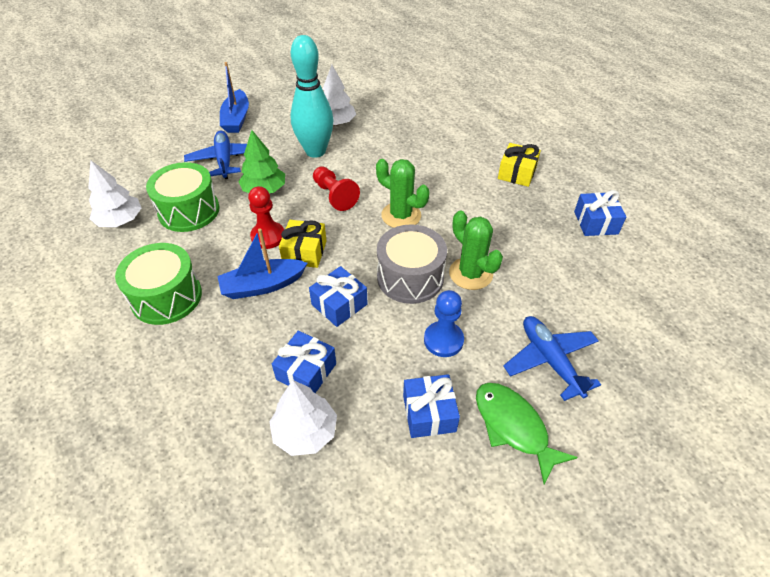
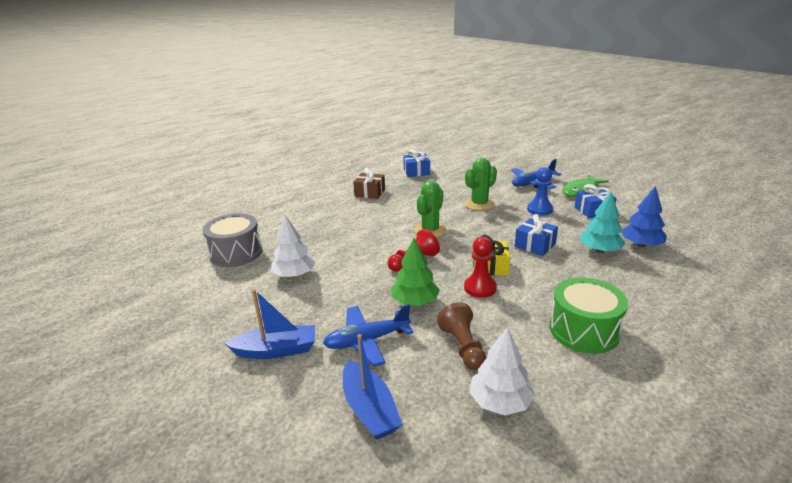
camera: 95 degrees left, 20 degrees down
green drum [146,162,220,232] -> brown pawn [437,302,486,370]
blue boat [217,228,308,299] -> blue boat moved to [343,334,403,440]
white tree [269,380,337,456] -> blue tree [622,186,667,247]
blue gift [272,331,336,393] -> turquoise tree [580,191,625,253]
turquoise bowling pin [290,35,334,158] -> none
grey drum [377,224,447,304] -> grey drum moved to [203,213,262,267]
yellow gift [498,143,541,187] -> brown gift [353,168,385,199]

